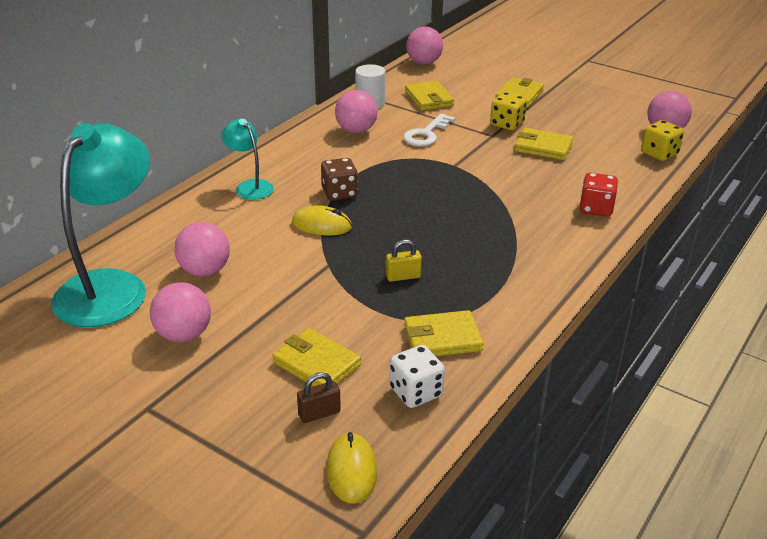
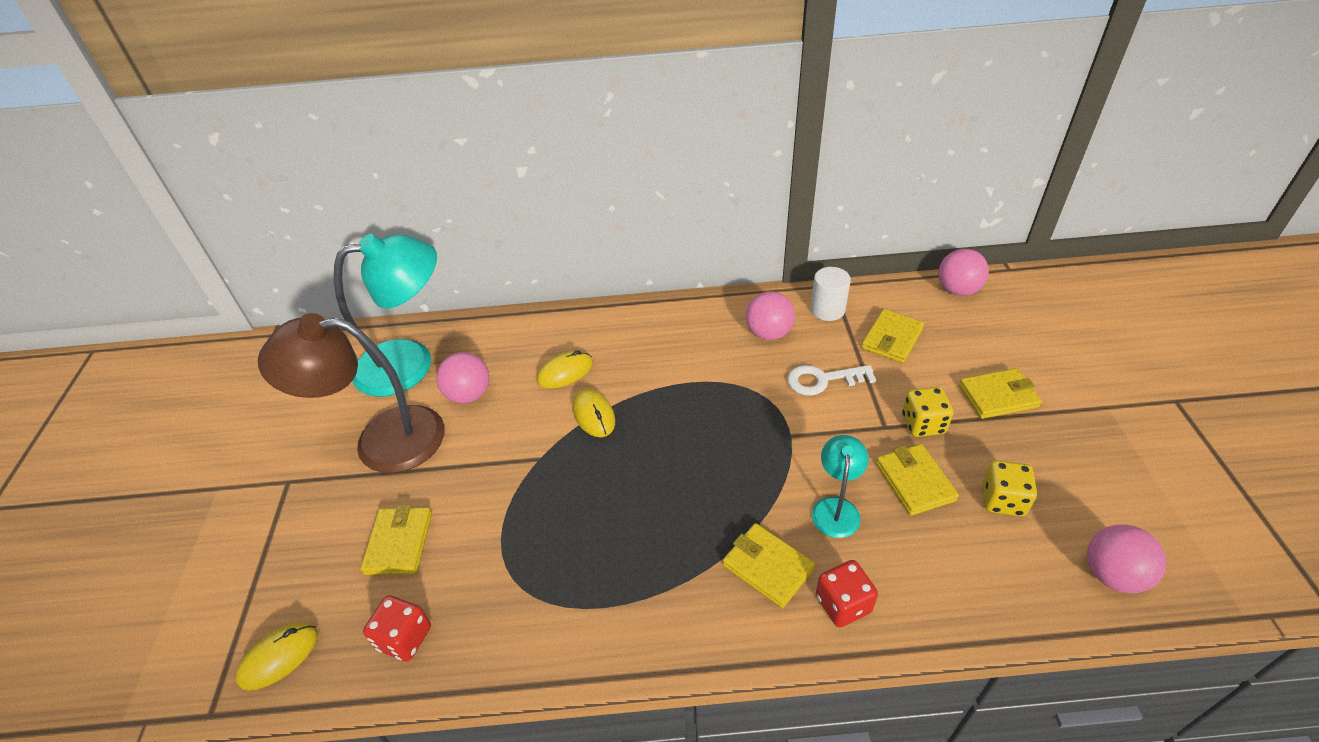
camera: 55 degrees right, 10 degrees up
pink ball [150,282,211,342] -> brown lamp [258,313,445,473]
turquoise lamp [221,119,274,200] -> turquoise lamp moved to [812,435,869,538]
brown padlock [297,372,341,423] -> none
brown dice [321,158,358,201] -> none
yellow padlock [386,239,422,282] -> none
white dice [389,345,445,408] -> red dice [363,595,431,662]
yellow wallet [404,310,484,356] -> yellow wallet moved to [723,523,815,608]
yellow dice [641,120,684,161] -> yellow dice moved to [982,460,1037,516]
none -> yellow mouse [537,350,593,389]

